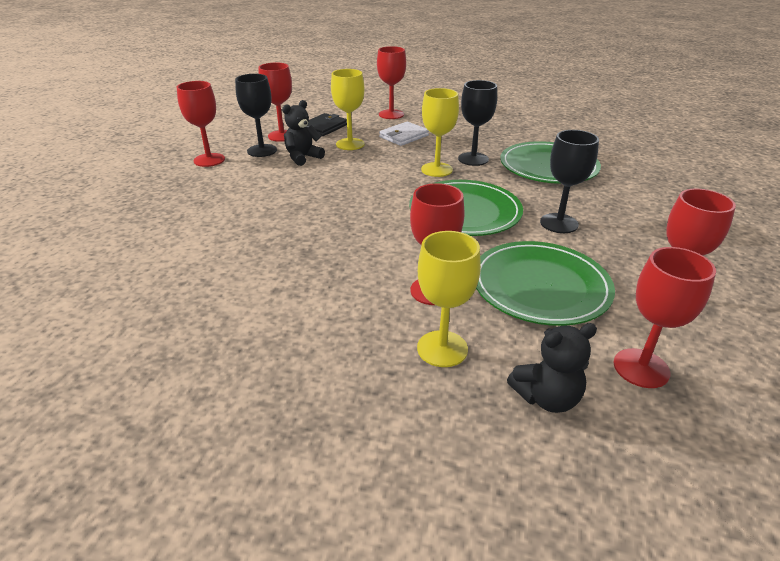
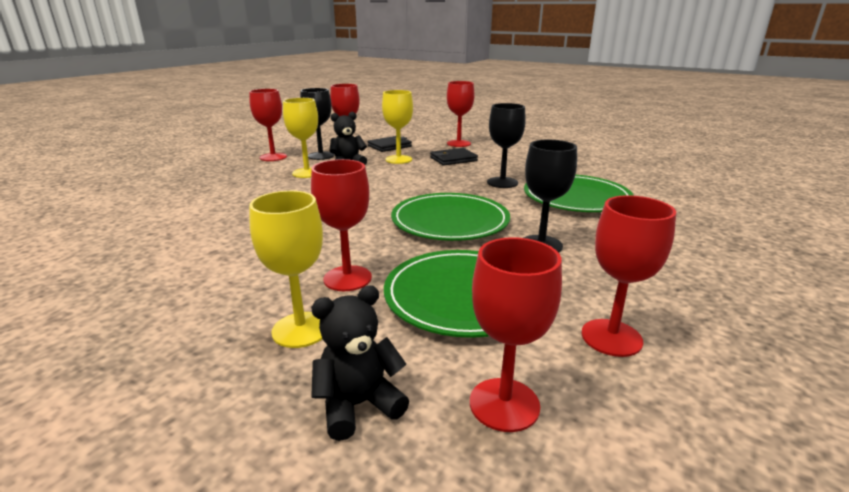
camera: 20 degrees right, 10 degrees down
white wallet [379,122,429,146] -> black wallet [430,148,478,166]
yellow goblet [421,88,459,177] -> yellow goblet moved to [283,98,318,178]
black teddy bear [507,323,597,413] -> black teddy bear turned 150 degrees clockwise [311,285,409,441]

